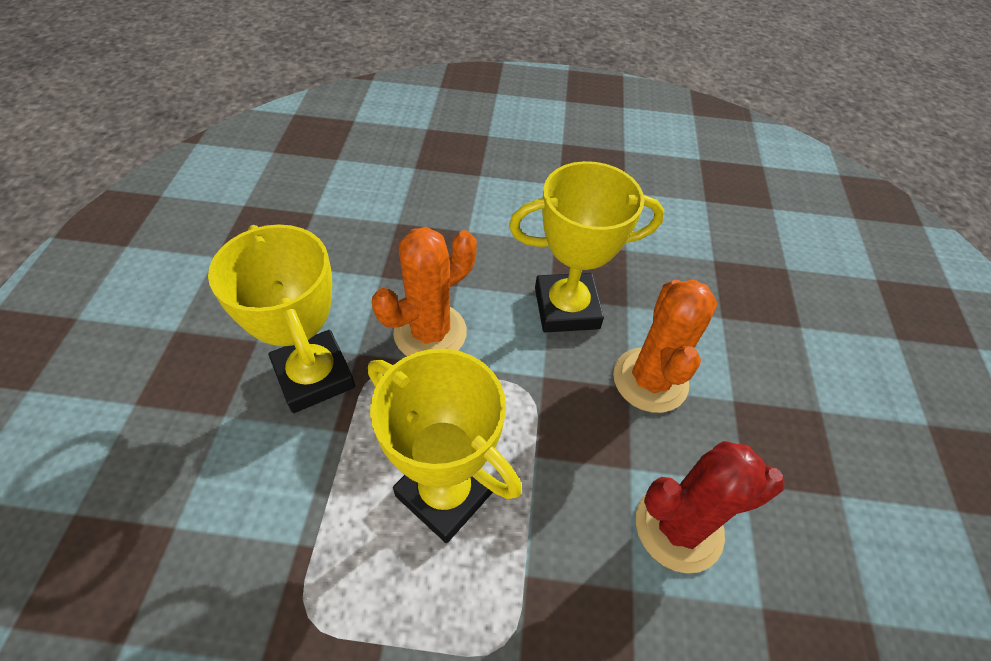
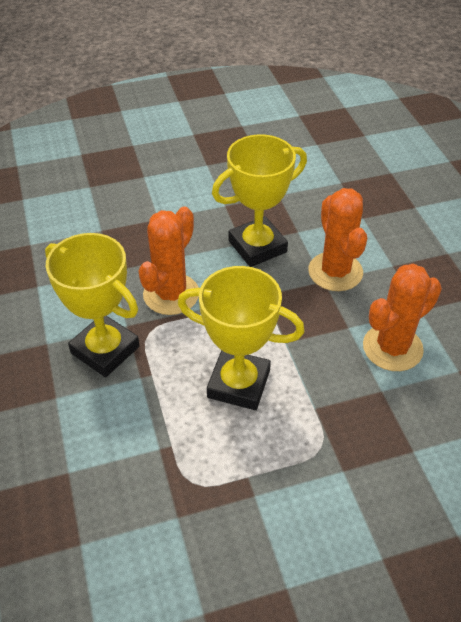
camera: 20 degrees left, 5 degrees down
red cactus [636,441,785,573] -> orange cactus [363,264,442,371]

